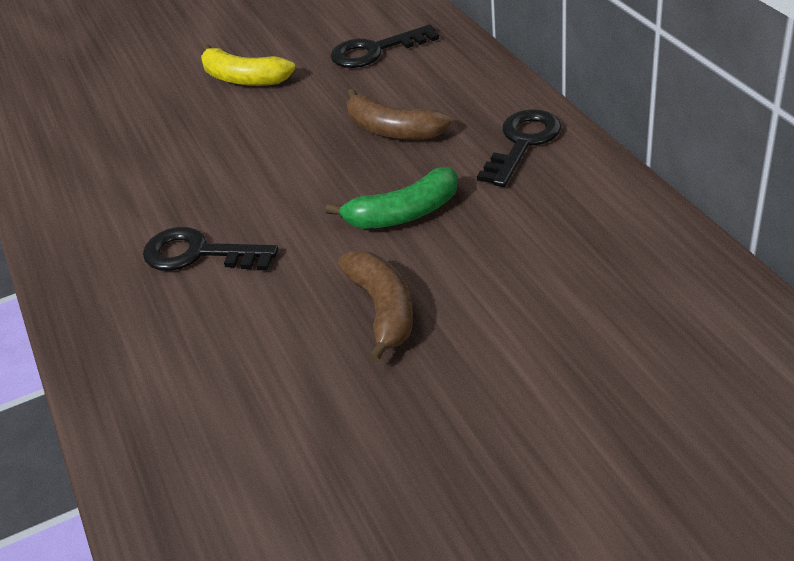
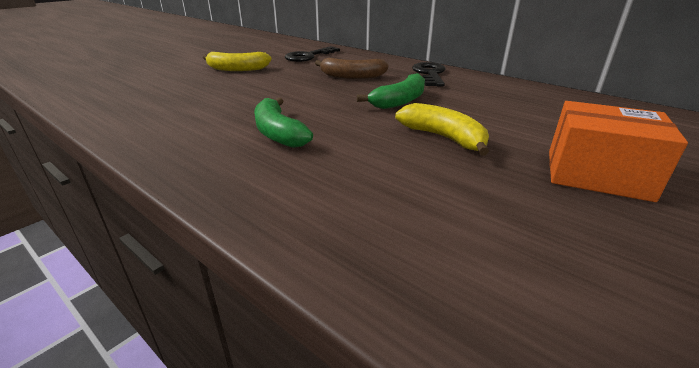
camera: 30 degrees left, 10 degrees down
black key [143,227,279,271] -> green banana [254,98,313,148]
brown banana [338,251,413,362] -> yellow banana [395,103,489,156]
none -> orange box [549,101,688,202]

